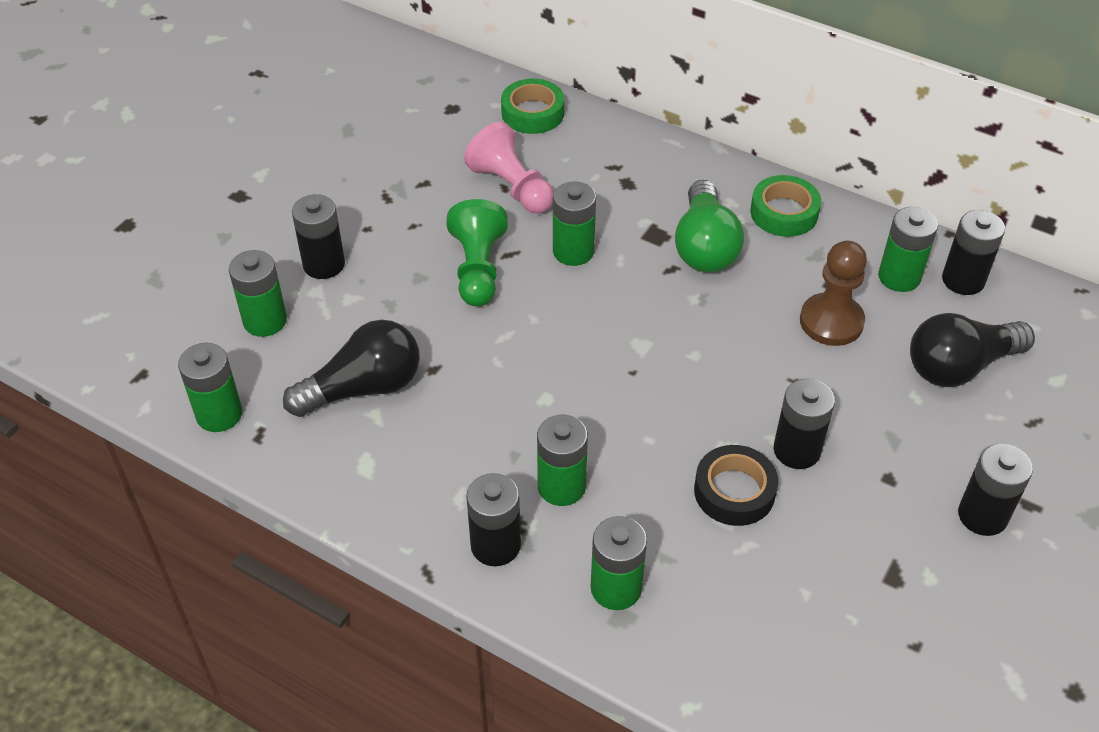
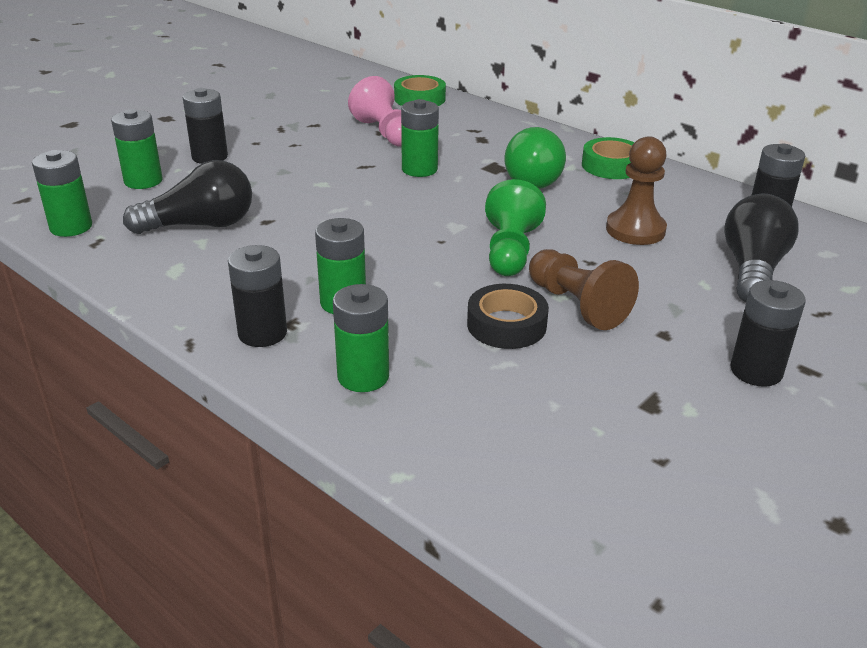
camera: 10 degrees right, 15 degrees down
green pawn [447,199,508,306] -> green pawn moved to [485,179,546,276]
black battery [774,379,835,469] -> brown pawn [529,249,639,330]
green battery [878,207,938,292] -> none
black light bulb [910,313,1035,387] -> black light bulb turned 120 degrees clockwise [724,194,799,302]

